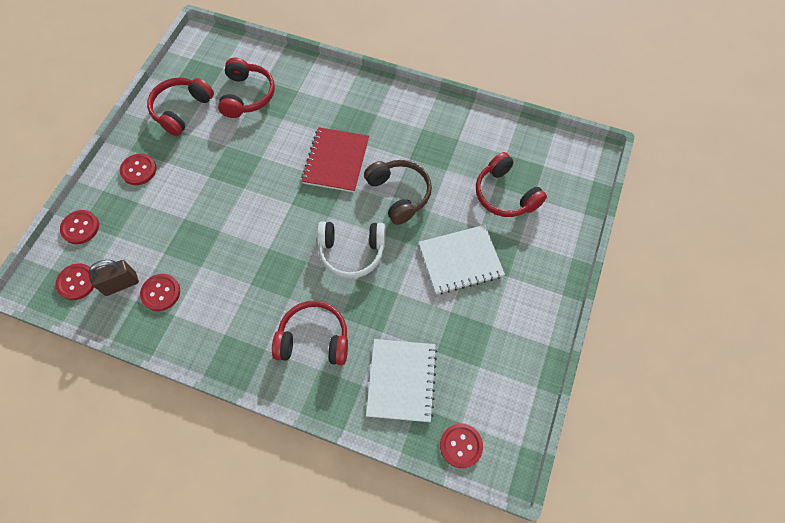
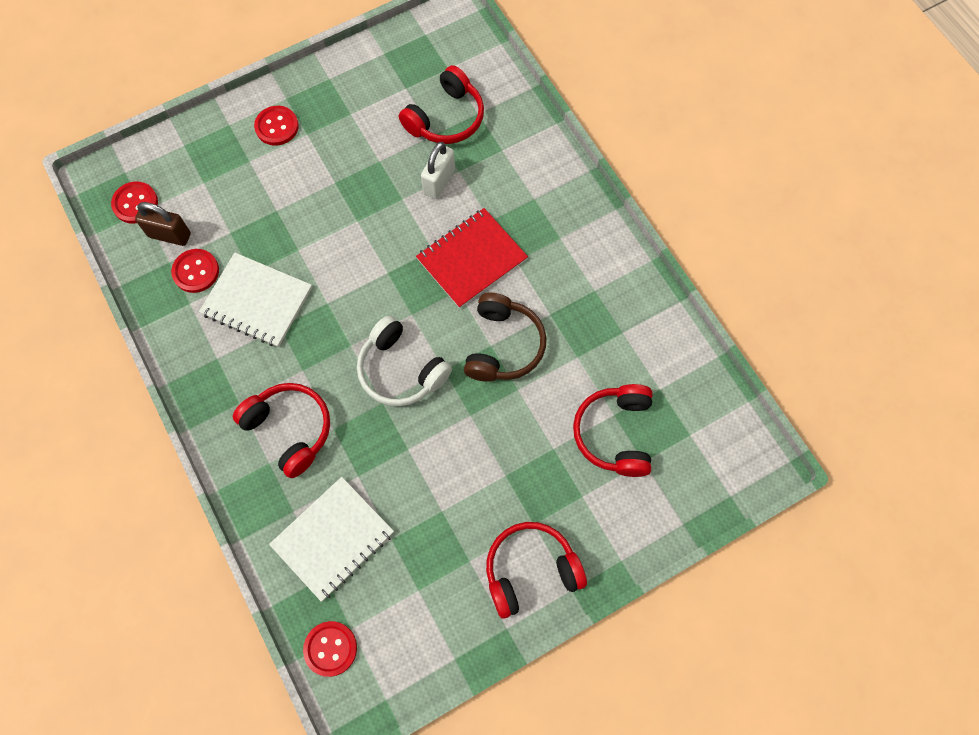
camera: 40 degrees right, 5 degrees up
red button [60,210,99,244] -> none
red headphones [147,77,214,136] -> red headphones moved to [486,522,587,619]
white notebook [418,225,505,295] -> white notebook moved to [199,252,312,347]
none -> white padlock [421,142,455,199]

